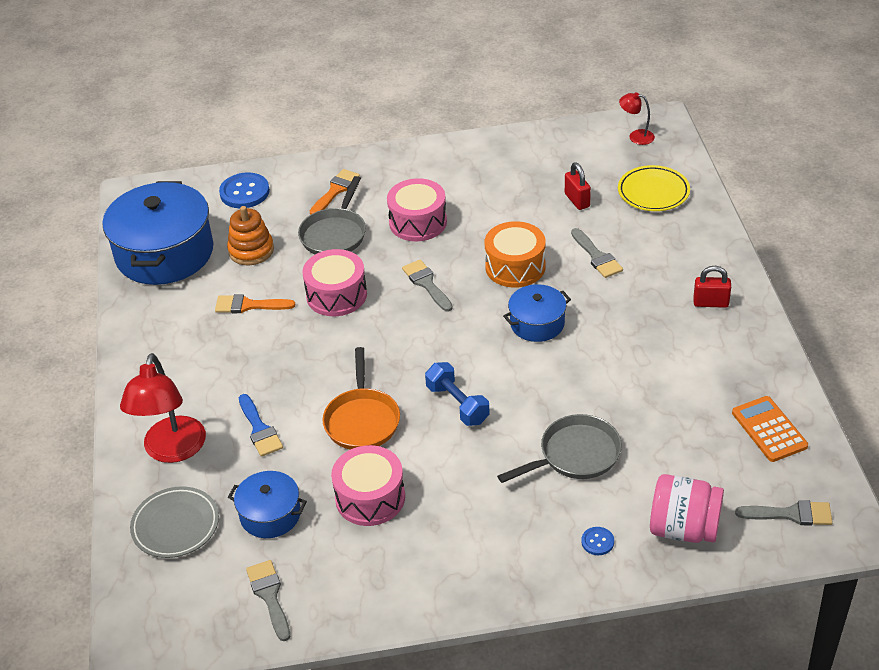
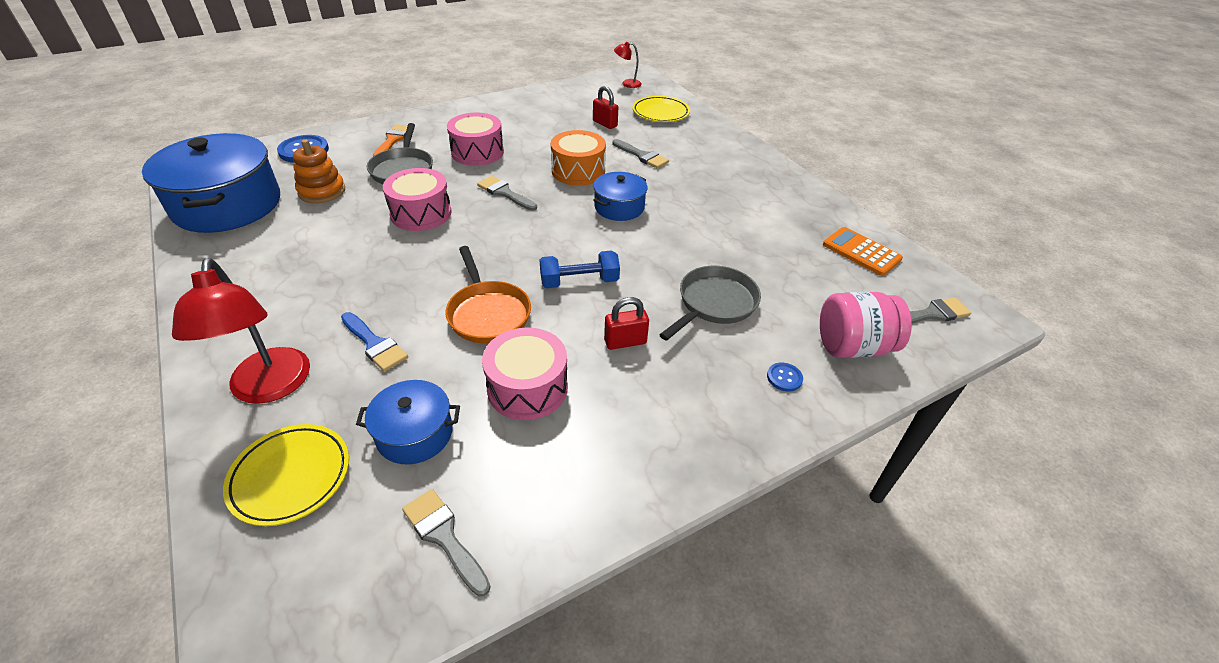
camera: 25 degrees left, 0 degrees up
grey plate [130,486,219,558] -> yellow plate [223,424,349,526]
orange brush [215,294,295,313] -> none
blue dumbbell [425,362,490,426] -> blue dumbbell turned 45 degrees counterclockwise [540,250,620,288]
red padlock [693,266,731,308] -> red padlock moved to [604,297,649,350]

